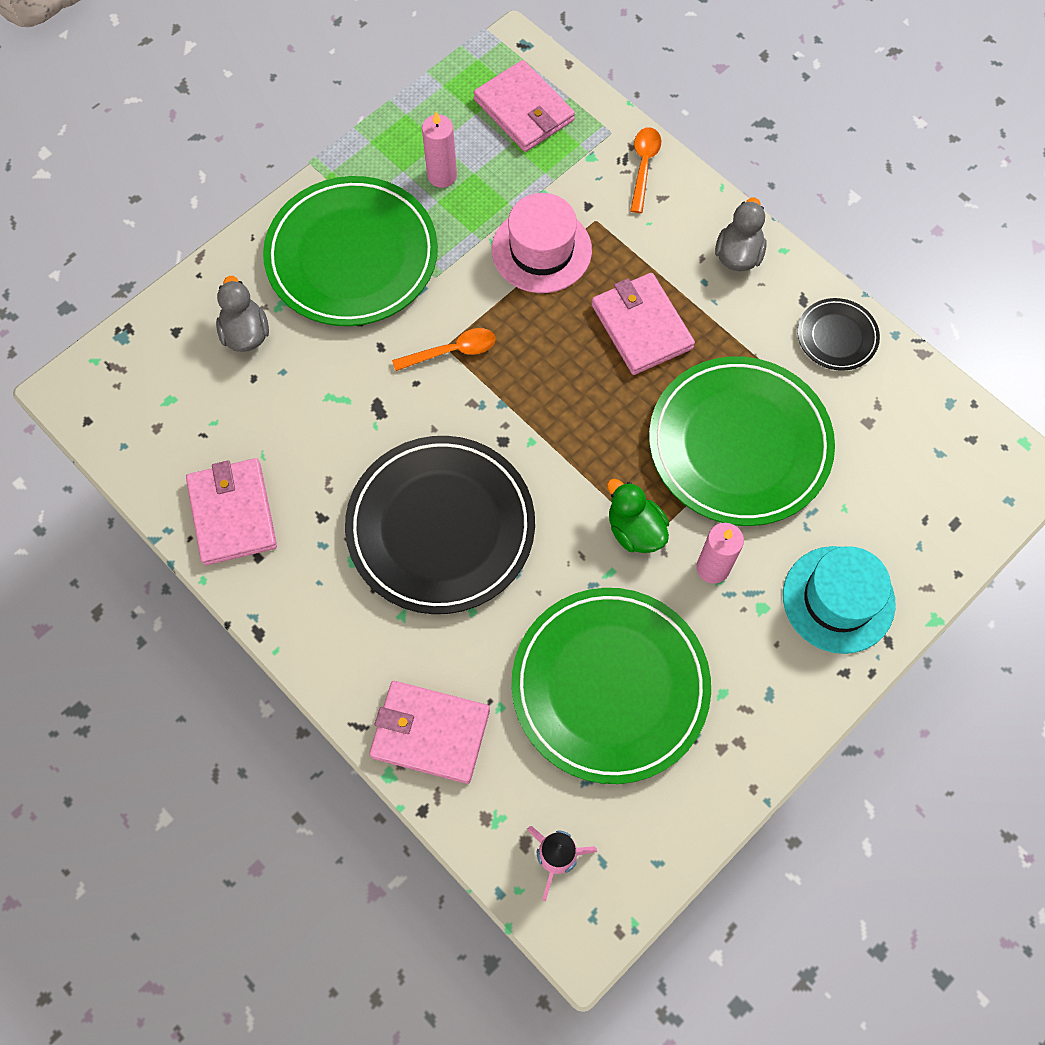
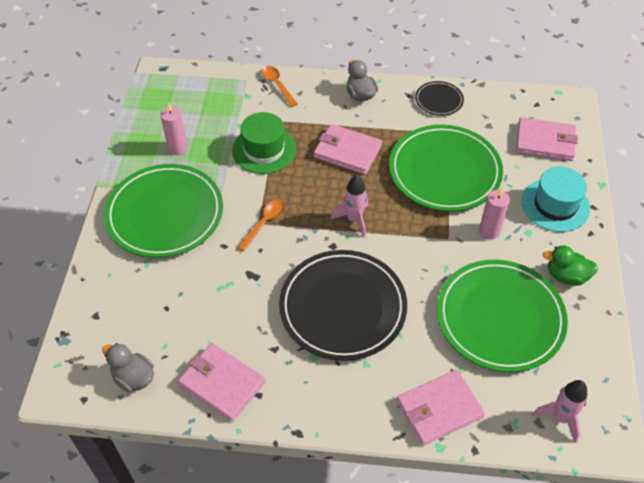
camera: 40 degrees left, 15 degrees down
grey duck [216,276,269,352] -> grey duck moved to [102,343,154,392]
pink wallet [473,60,575,152] -> pink wallet moved to [516,117,578,161]
pink hat [492,193,592,293] -> green hat [232,112,296,174]
green duck [607,479,669,553] -> green duck moved to [543,245,598,286]
none -> pink rocket [331,175,368,238]

